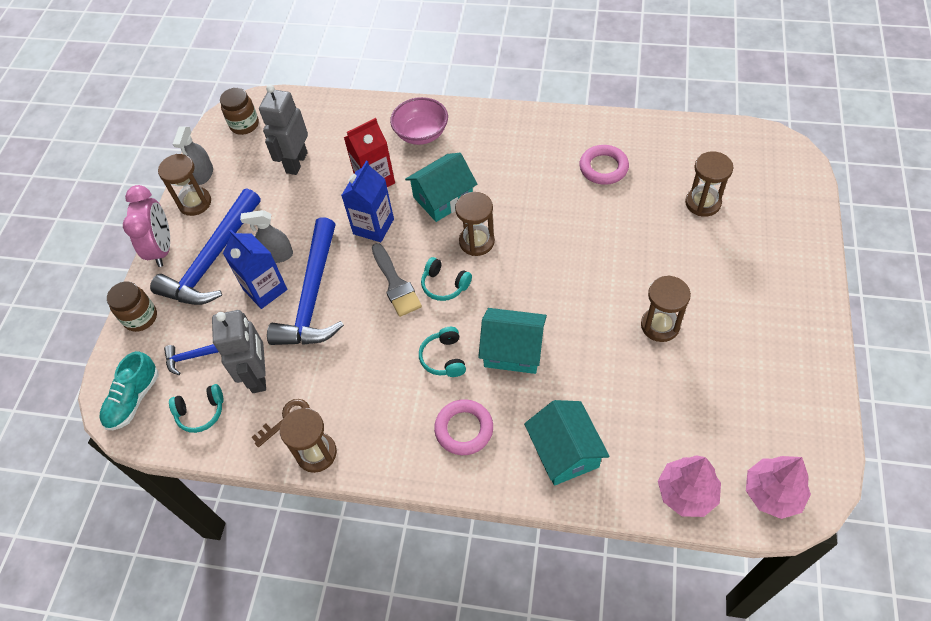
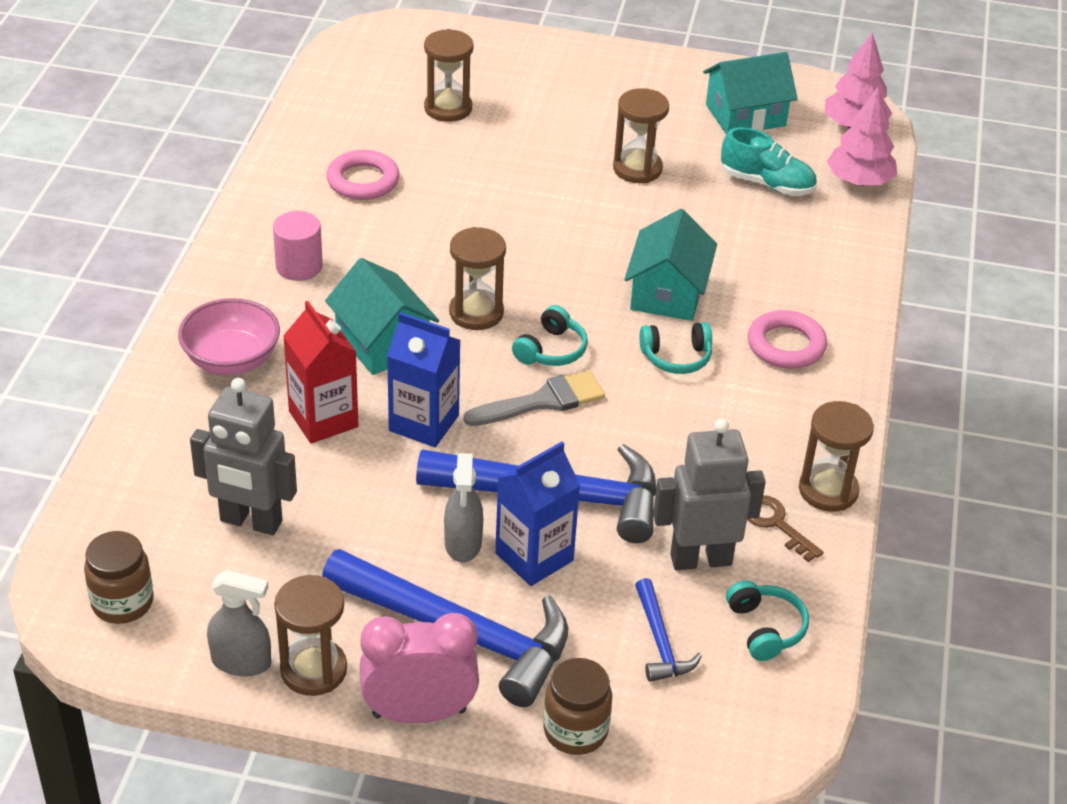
camera: 95 degrees left, 15 degrees down
turquoise shoe [100,351,159,430] -> turquoise shoe moved to [721,127,817,196]
turquoise house [524,400,610,486] -> turquoise house moved to [703,52,798,135]
none -> pink cylinder [273,211,323,281]

